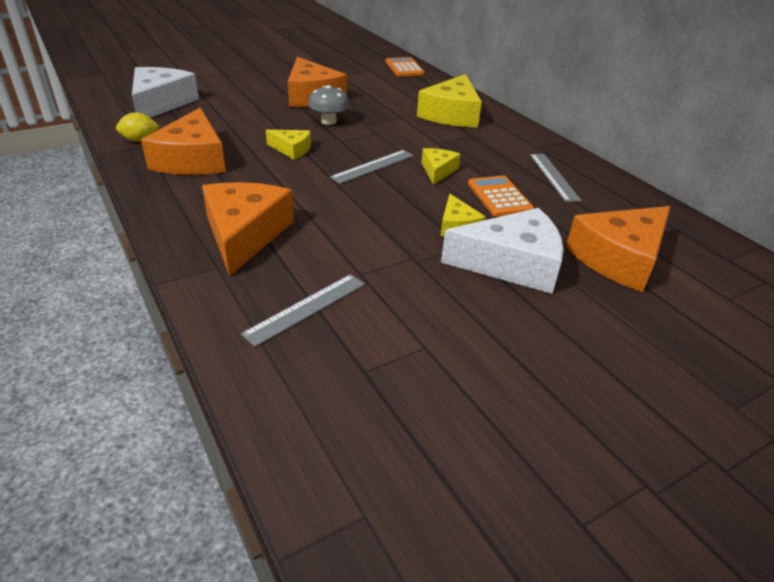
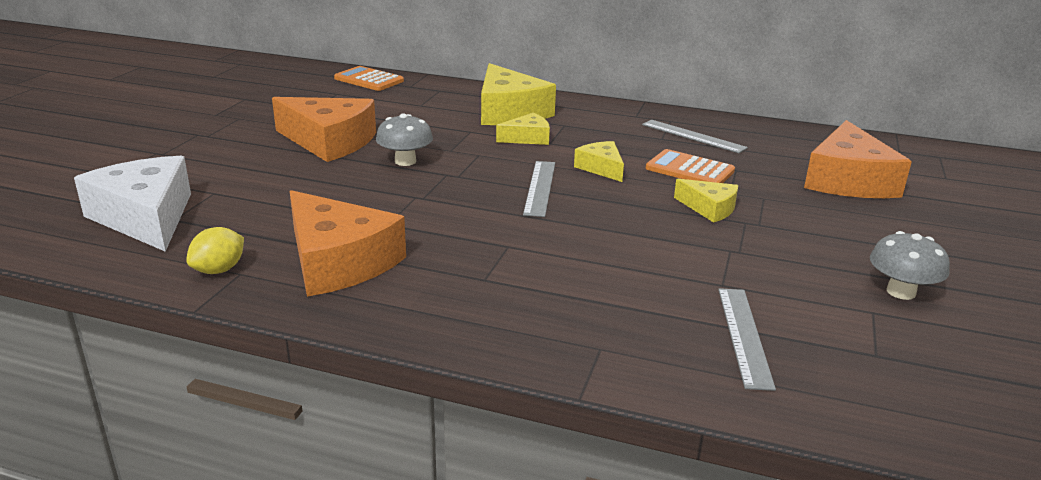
camera: 40 degrees left, 10 degrees down
orange cheese [202,182,294,276] -> none
yellow cheese [266,130,311,159] -> yellow cheese moved to [496,113,550,145]
white cheese [441,208,564,294] -> none
none -> grey mushroom [870,231,950,300]

